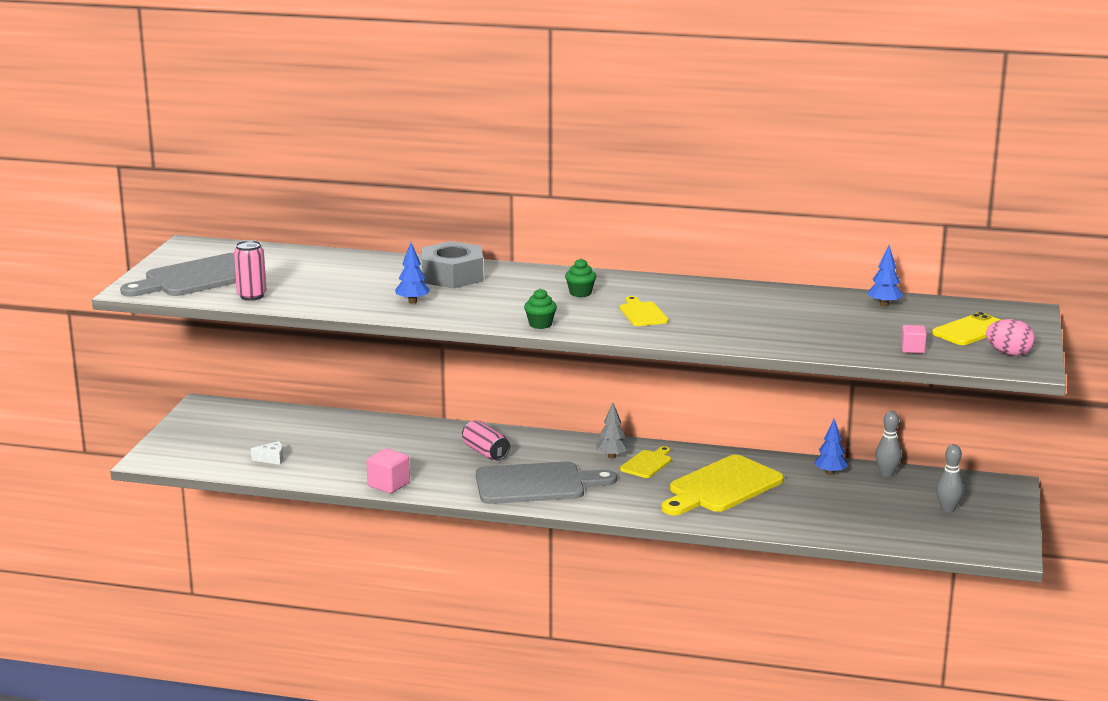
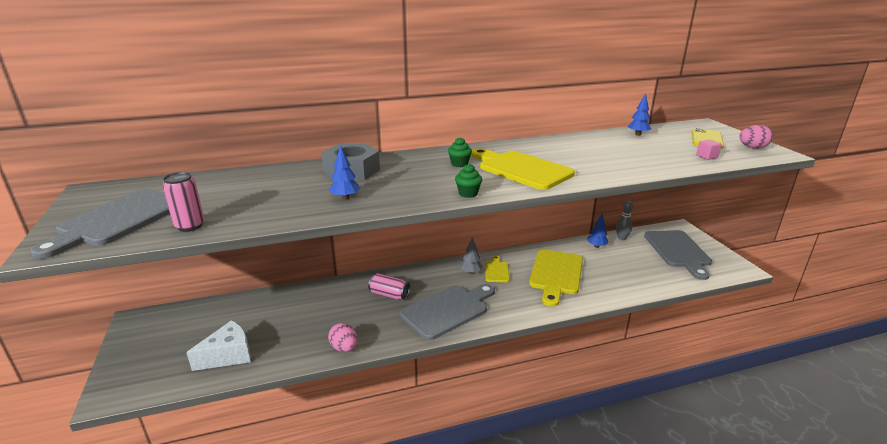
camera: 30 degrees left, 5 degrees up
white cheese [251,441,283,465] -> white cheese [186,320,251,371], size x2.02
pink cube [366,448,410,493] -> pink egg [328,323,357,352]
yellow cutting board [620,296,669,326] -> yellow cutting board [471,148,575,190], size x2.01
grey bowling pin [936,444,964,513] -> grey cutting board [644,230,712,280]

